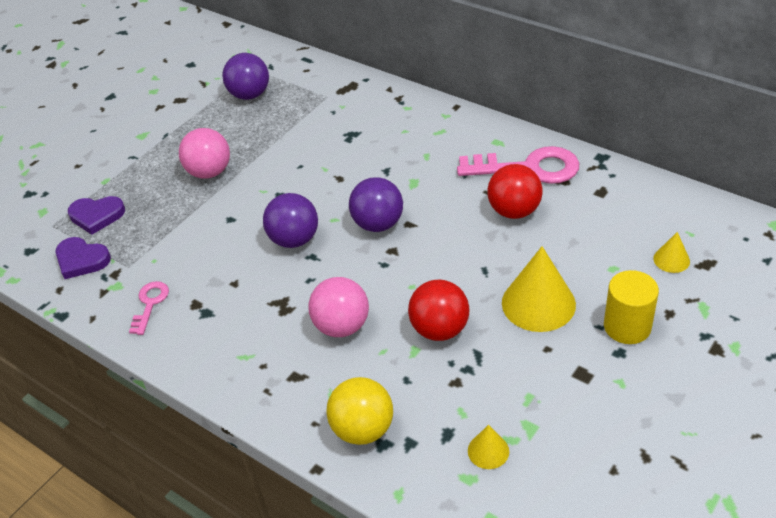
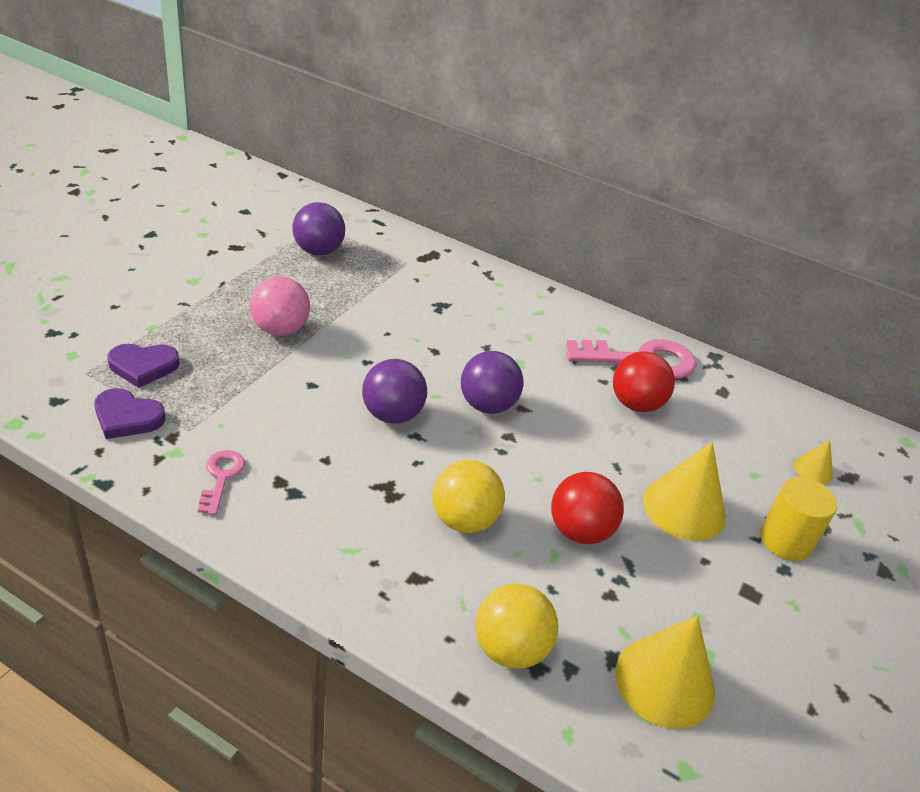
camera: 15 degrees left, 5 degrees down
pink ball [308,277,369,337] -> yellow ball [433,460,505,533]
yellow cone [468,425,509,469] -> yellow cone [616,616,715,729], size x2.01

